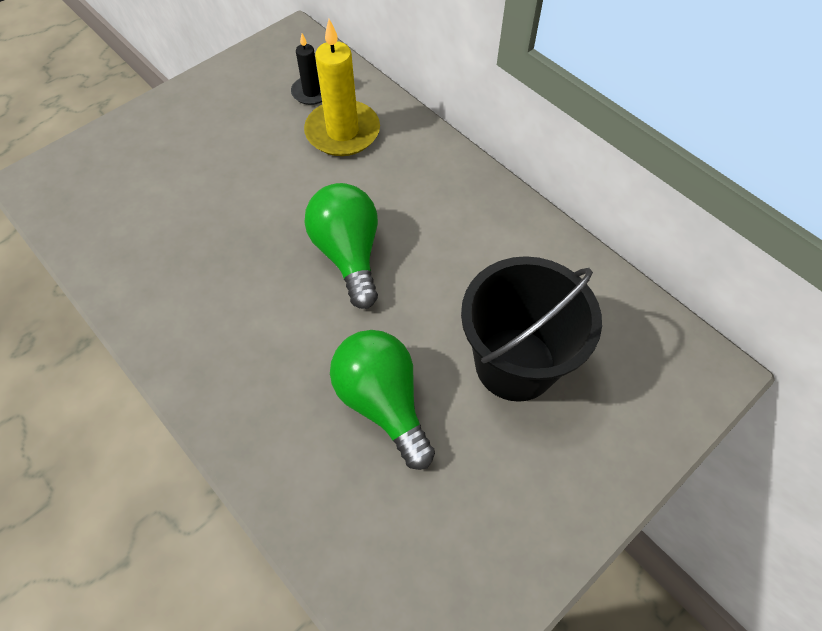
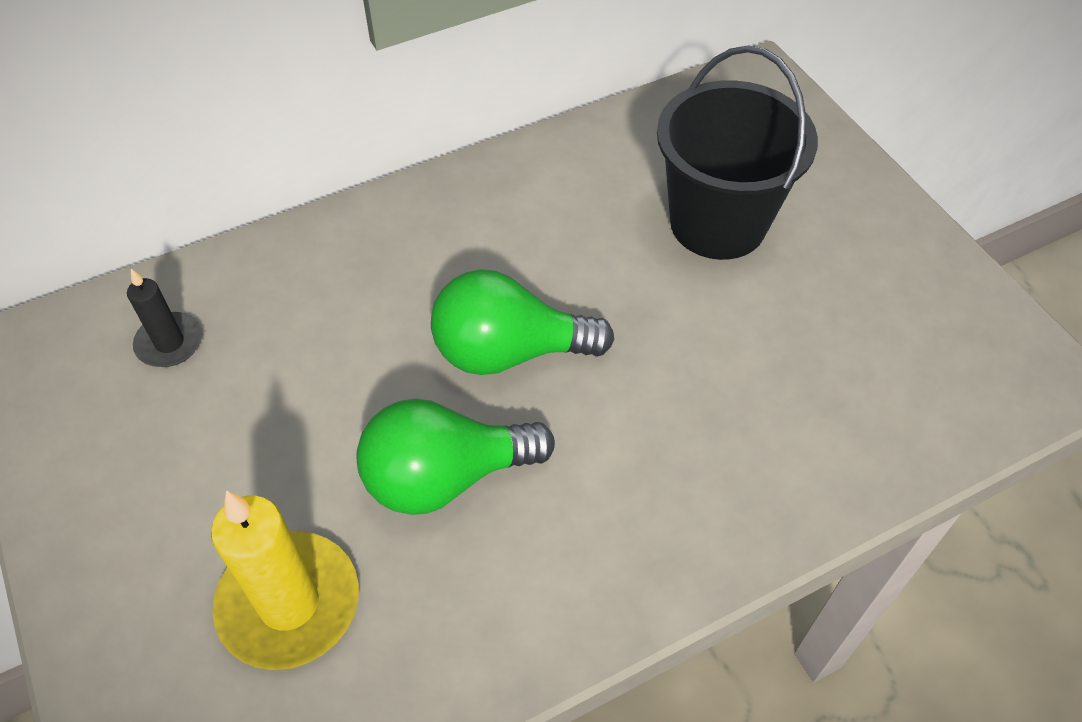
camera: 75 degrees left, 5 degrees down
yellow candle [304,19,380,156] -> yellow candle moved to [211,491,359,670]
green light bulb [330,330,435,470] -> green light bulb moved to [357,398,555,515]

